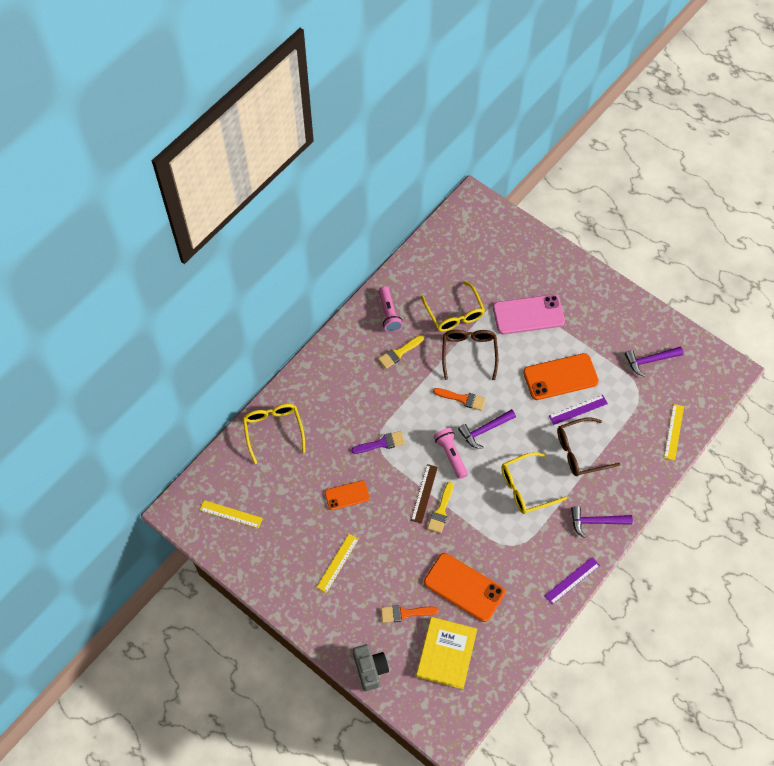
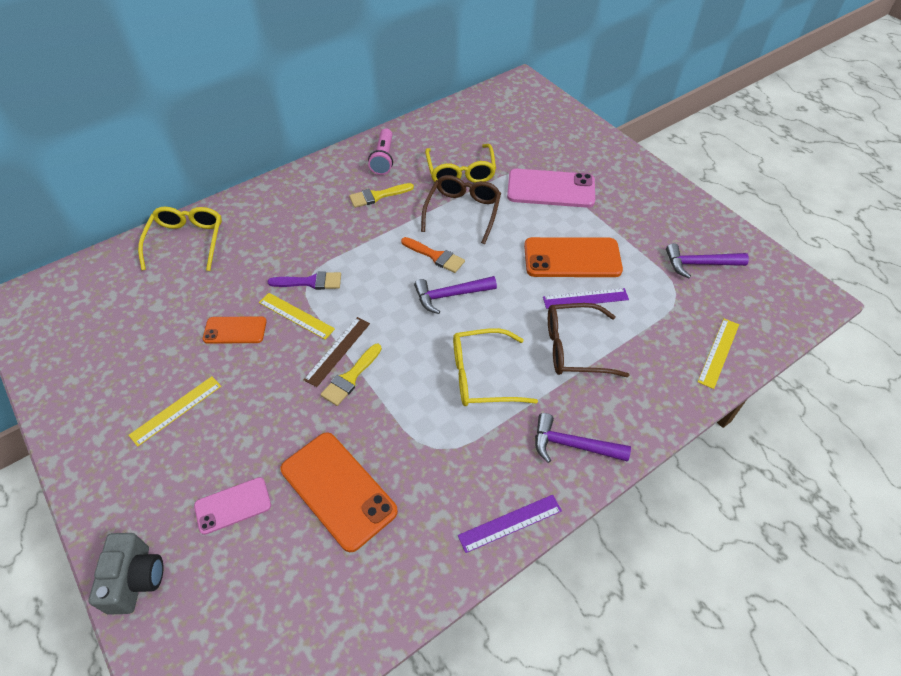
camera: 15 degrees right, 10 degrees down
yellow ruler [200,500,263,528] -> yellow ruler moved to [259,293,335,340]
orange brush [381,605,439,623] -> pink phone [194,477,271,535]
yellow book [416,617,477,689] -> none
pink flashlight [434,428,468,479] -> none

